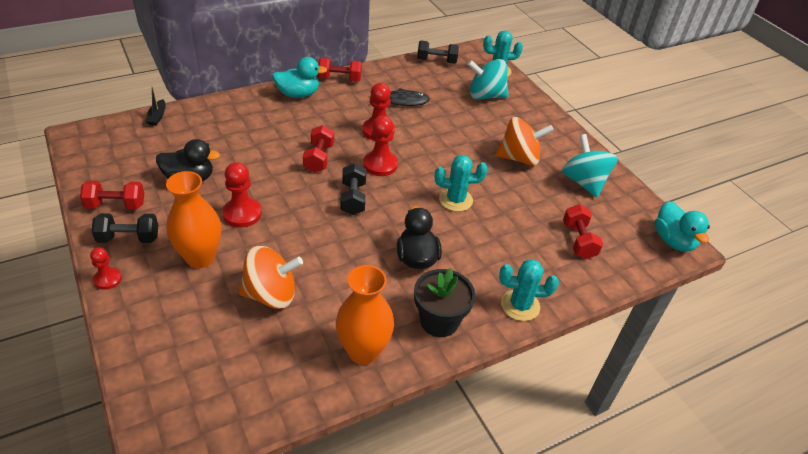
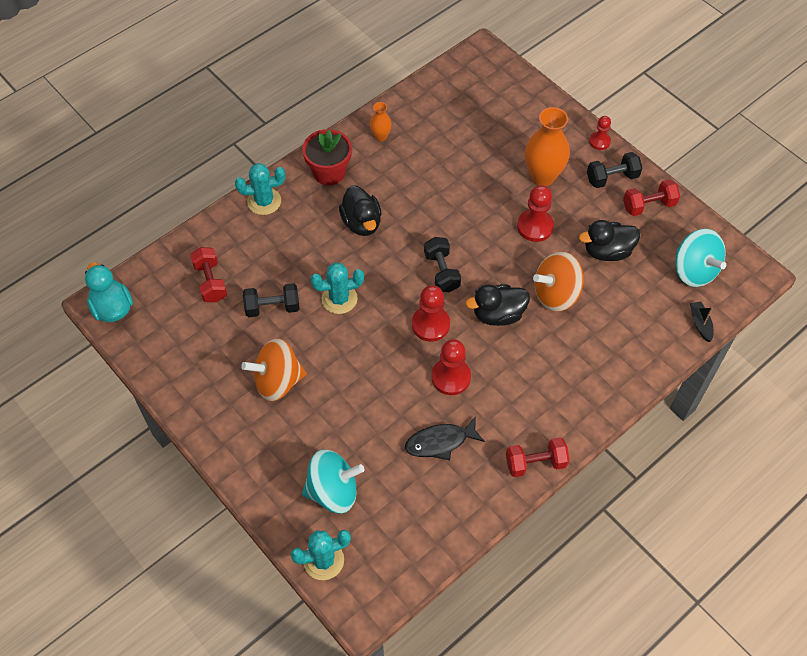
camera: 170 degrees right, 15 degrees up
orange spinning top [239,246,303,309] -> orange spinning top moved to [533,251,584,312]
turquoise duck [272,57,327,98] -> none
red dumbbell [303,125,334,173] -> black duck [465,284,530,326]
orange vase [336,265,394,365] -> orange vase [370,102,392,141], size x0.51
black flower pot [414,268,475,337] -> red flower pot [302,129,352,185]
black dumbbell [417,41,459,64] -> black dumbbell moved to [243,283,300,317]
turquoise spinning top [562,134,618,197] -> turquoise spinning top moved to [675,229,726,287]

